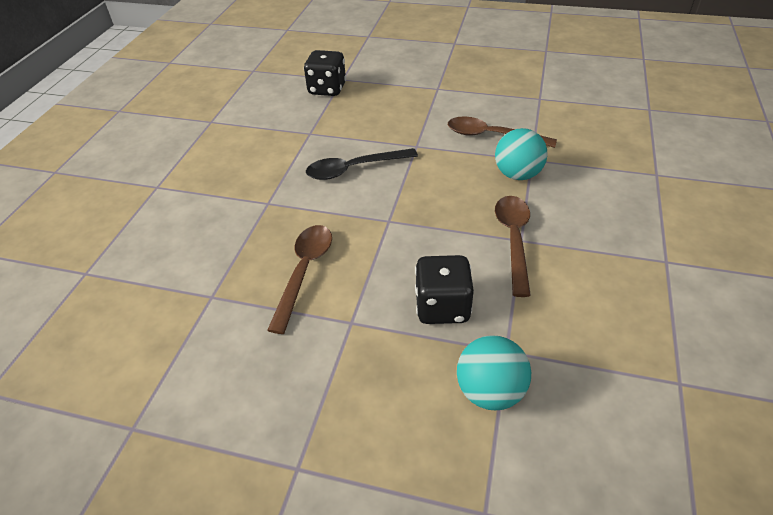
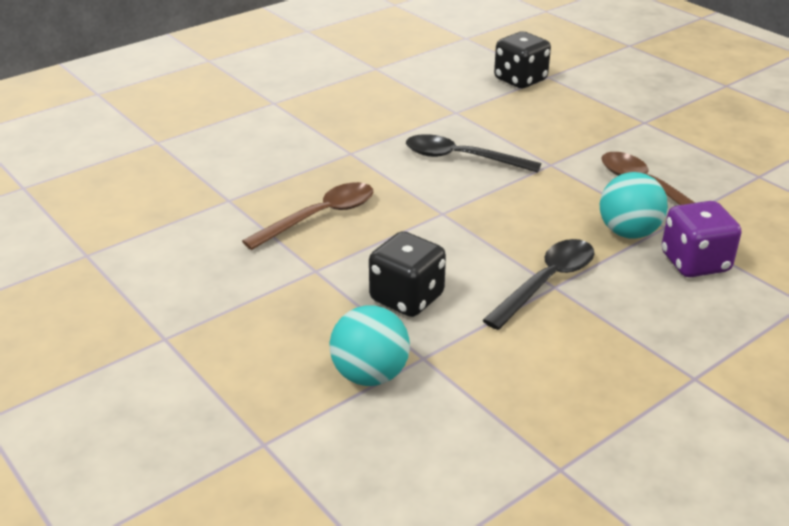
camera: 35 degrees right, 10 degrees down
brown spoon [495,196,531,297] -> black spoon [483,239,594,330]
none -> purple dice [662,201,742,277]

